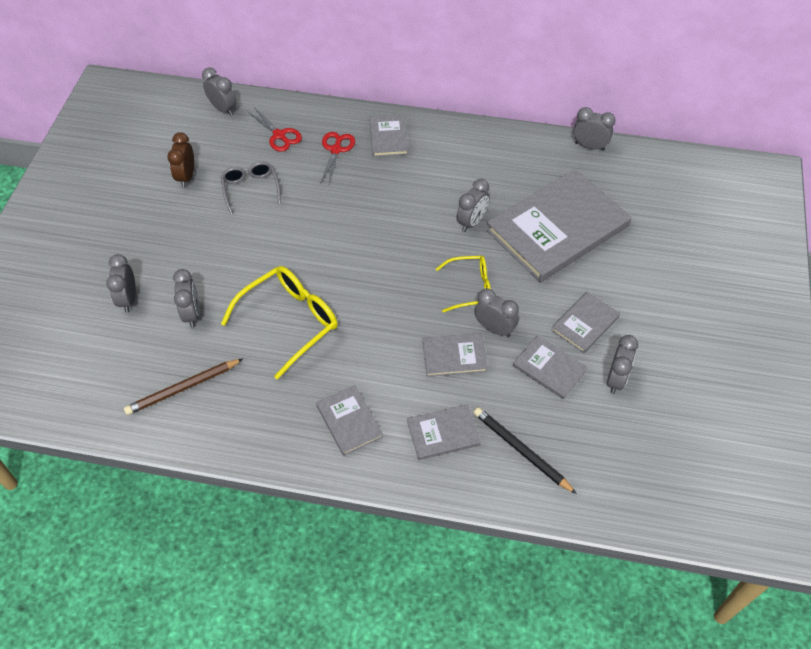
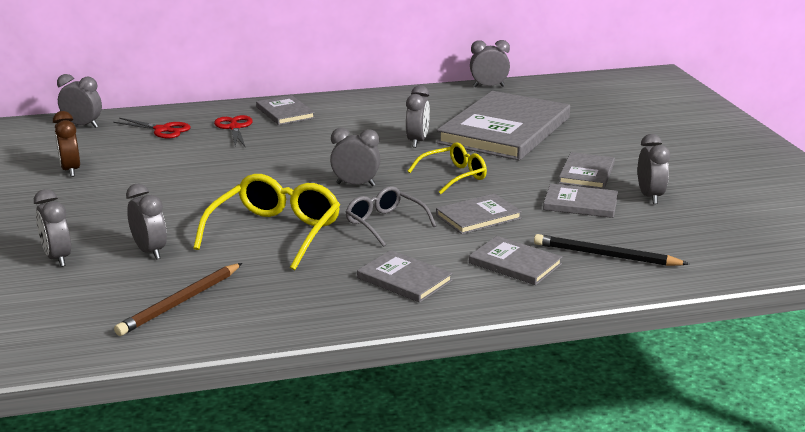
camera: 25 degrees left, 30 degrees down
grey glasses [221,162,281,215] -> grey glasses moved to [346,186,436,247]
grey book [407,404,481,460] -> grey book turned 75 degrees clockwise [469,236,562,285]
grey clock [475,288,519,337] -> grey clock moved to [330,128,381,186]

